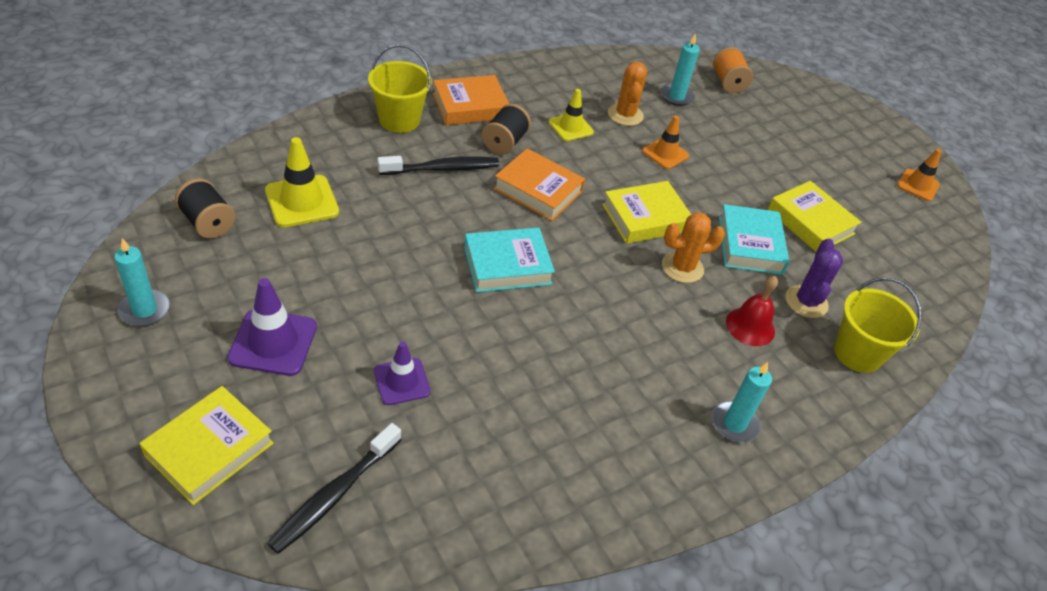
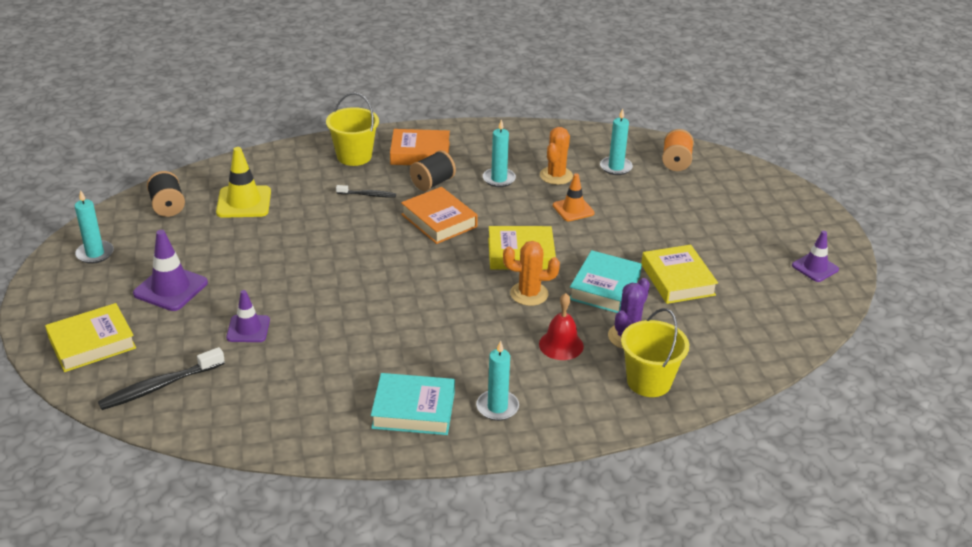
camera: 25 degrees right, 10 degrees down
black toothbrush [377,156,499,175] -> black toothbrush [336,185,396,197], size x0.58
turquoise book [464,228,555,292] -> turquoise book moved to [371,373,455,435]
yellow traffic cone [548,89,594,141] -> turquoise candle [483,119,516,187]
orange traffic cone [897,149,942,201] -> purple traffic cone [792,231,839,282]

